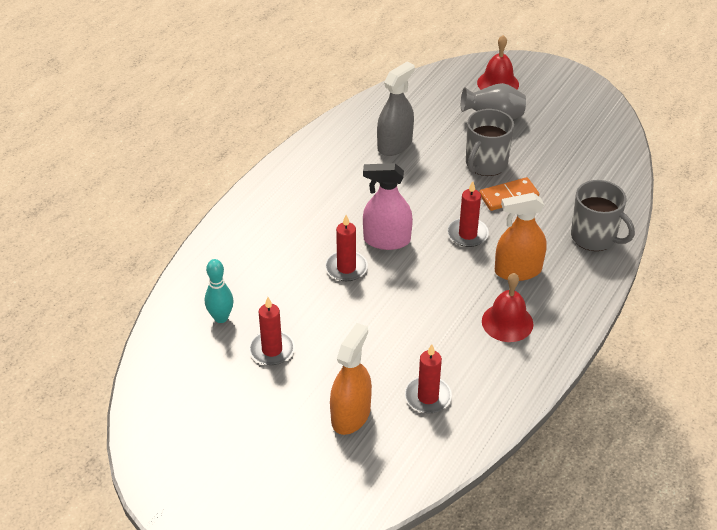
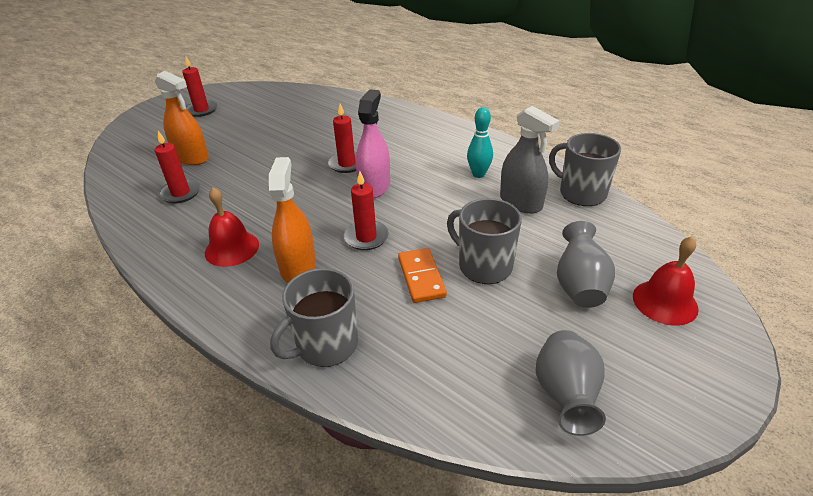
camera: 100 degrees right, 5 degrees down
turquoise bowling pin [205,259,234,323] -> turquoise bowling pin moved to [467,107,493,178]
red candle [249,297,295,365] -> red candle moved to [182,55,217,117]
none -> grey vase [536,330,606,436]
none -> grey mug [549,133,621,206]

